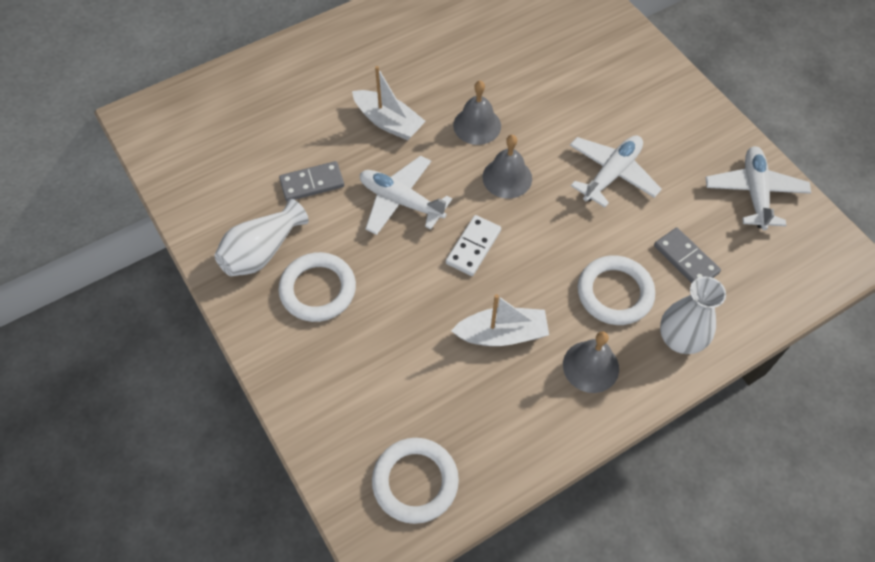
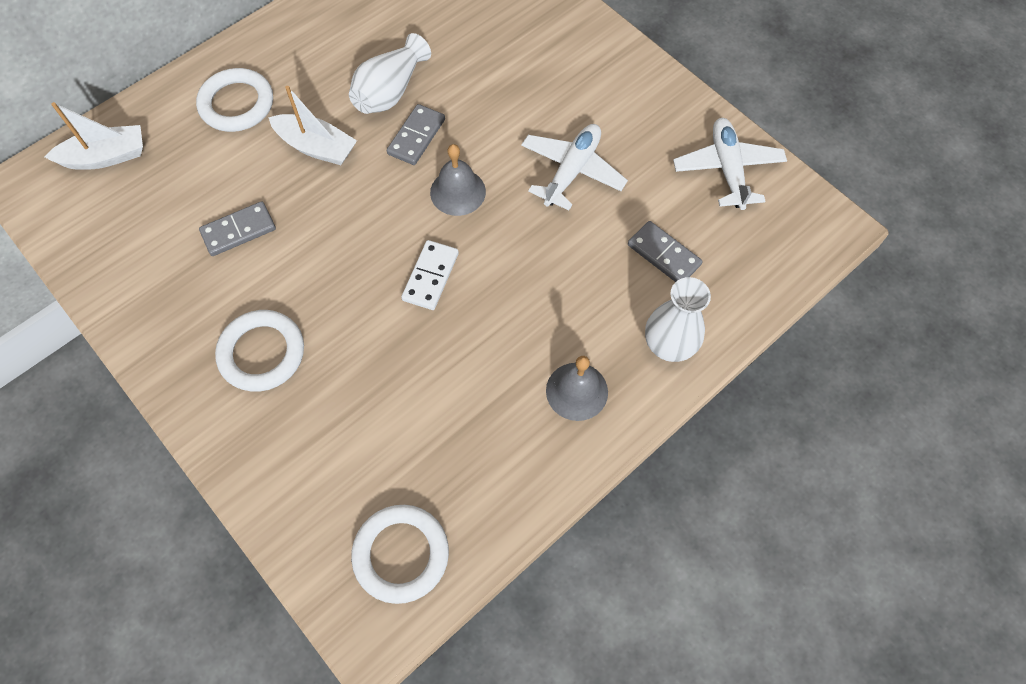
camera: 10 degrees left, 5 degrees up
white vase [214,199,309,277] -> white vase moved to [349,33,431,114]
white plane [360,156,452,235] -> none
white boat [451,294,549,346] -> white boat moved to [44,102,143,170]
grey bell [453,81,501,145] -> grey domino [387,104,445,165]
white ring [578,255,655,325] -> white ring moved to [196,68,273,132]

